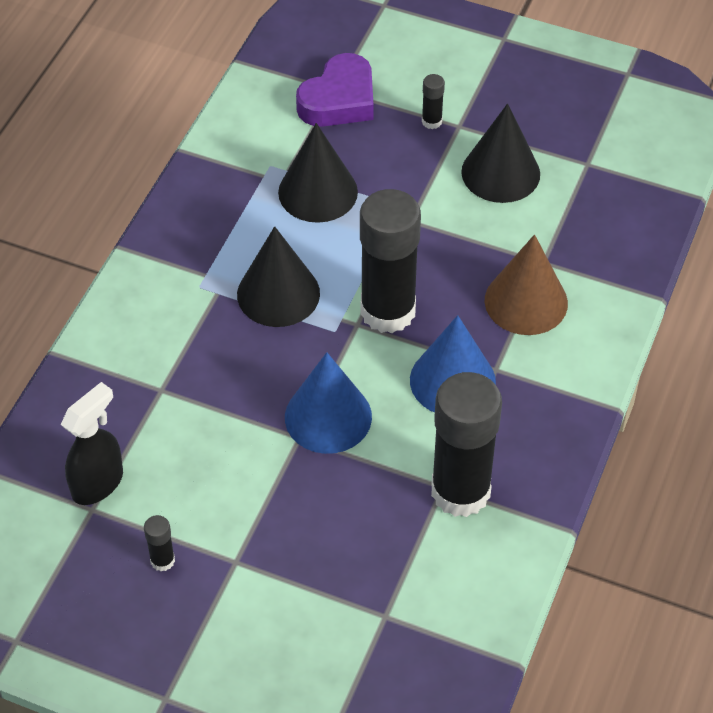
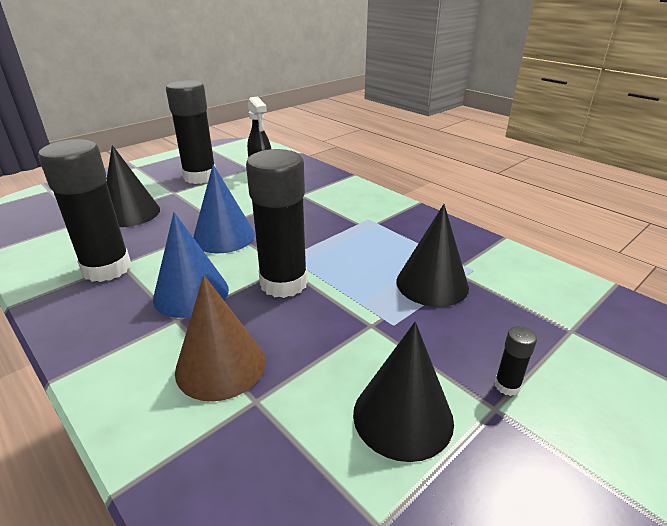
camera: 115 degrees right, 20 degrees down
black glue stick [144,515,175,572] -> black glue stick [166,80,216,184], size x2.49
black cone [237,226,320,327] -> black cone moved to [106,145,160,227]
purple heart [296,53,374,127] -> none

